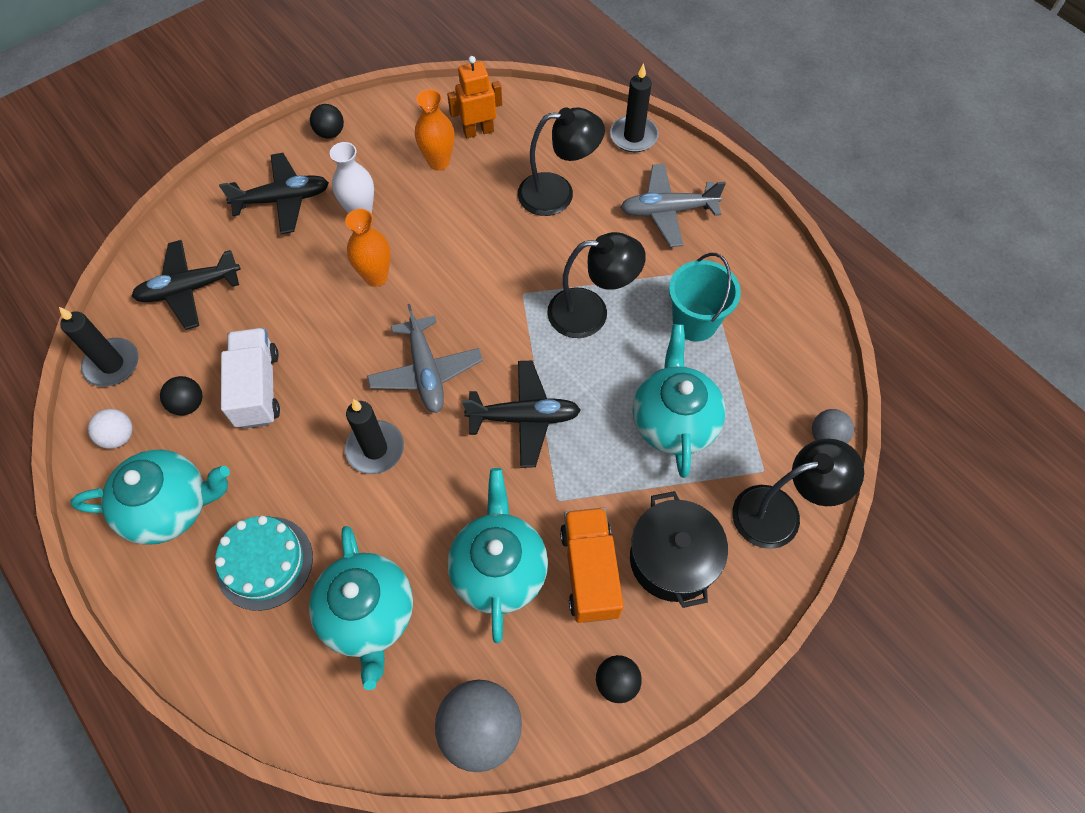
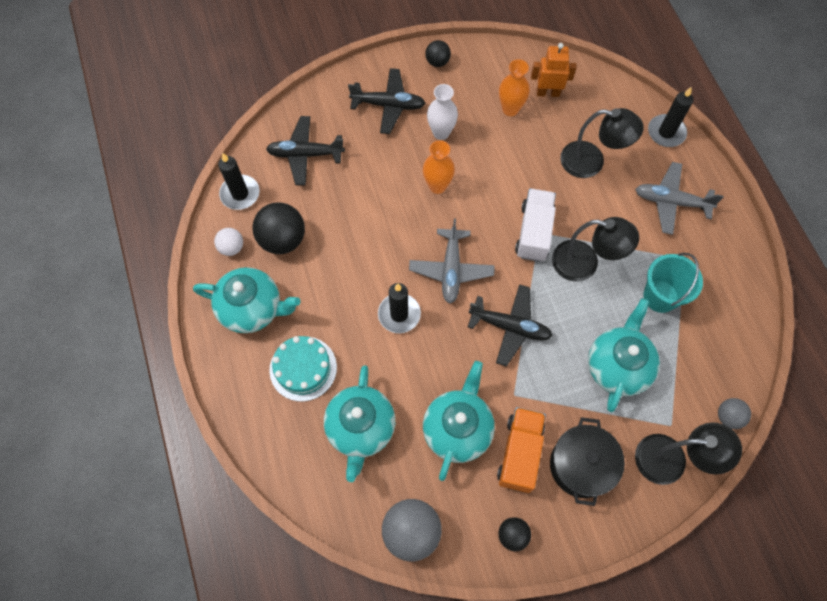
camera: 20 degrees right, 5 degrees up
black ball [160,376,202,416] -> black ball [252,202,305,254], size x1.81
white truck [221,328,280,429] -> white truck moved to [515,189,556,262]

